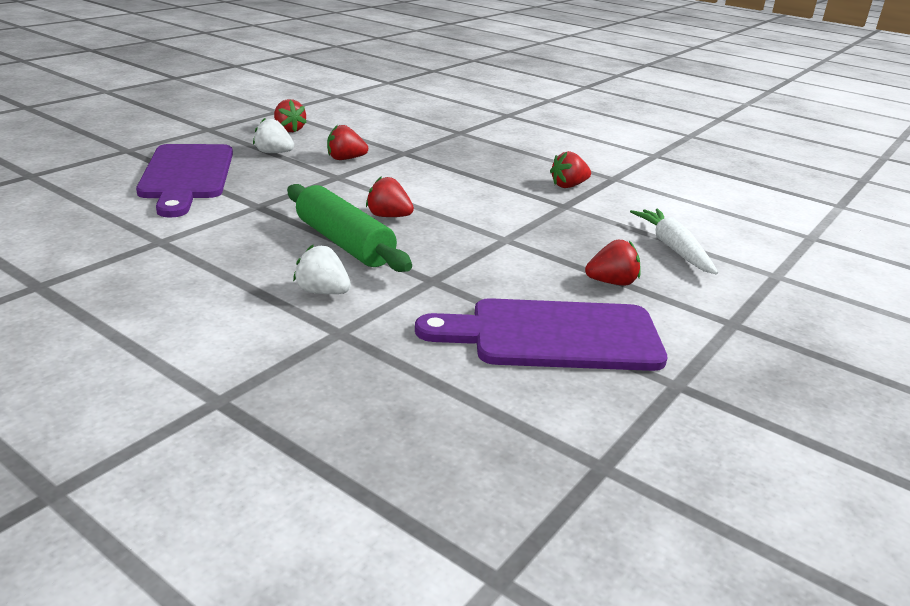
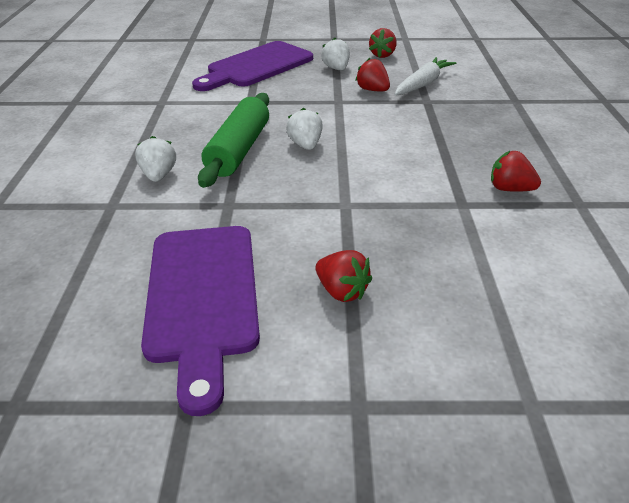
camera: 55 degrees right, 10 degrees up
red strawberry [366,176,414,217] -> white strawberry [286,108,323,150]
purple cutting board [415,298,667,371] -> purple cutting board turned 150 degrees counterclockwise [141,226,260,416]
white carrot [630,208,718,274] -> white carrot moved to [395,57,456,95]

